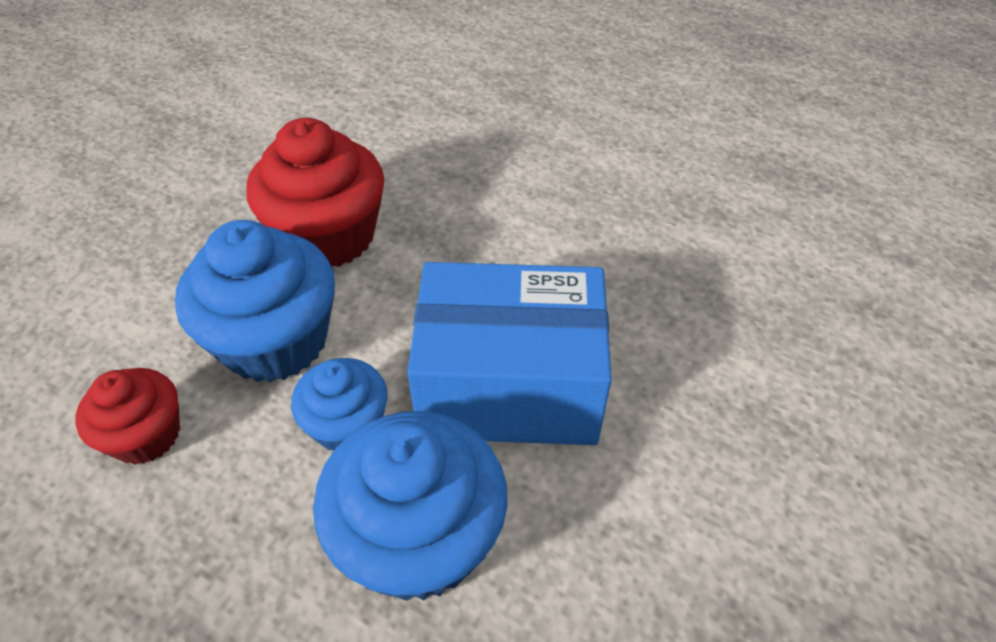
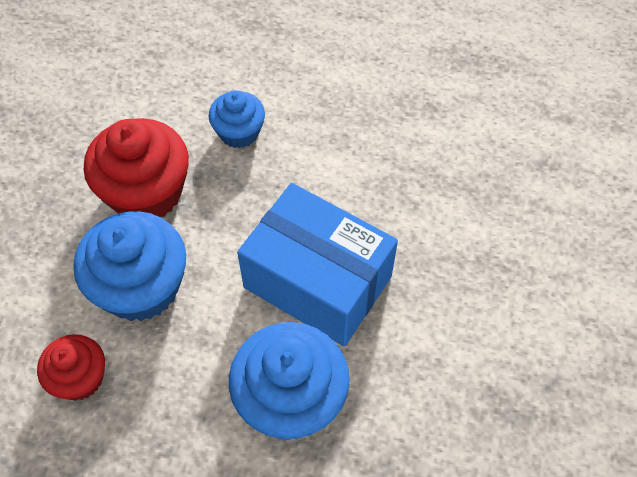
camera: 15 degrees left, 10 degrees up
blue cupcake [291,358,388,450] -> blue cupcake moved to [209,90,265,148]
blue box [407,262,612,445] -> blue box turned 45 degrees clockwise [237,183,398,346]

